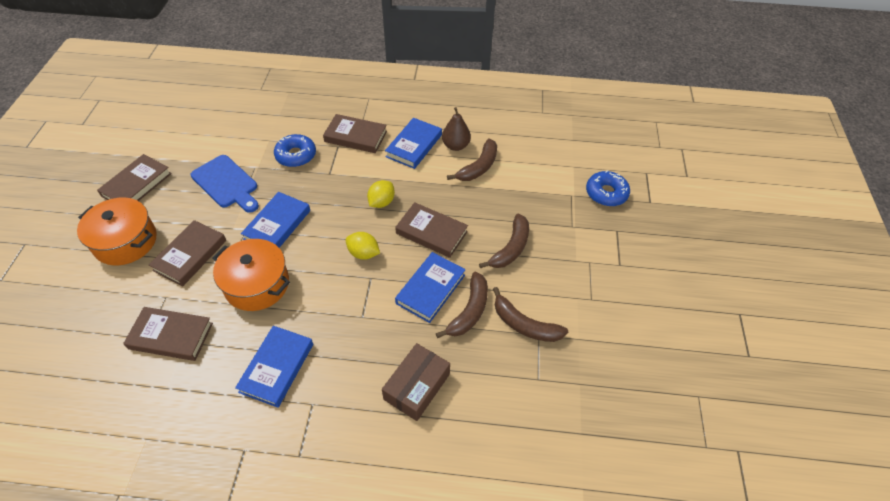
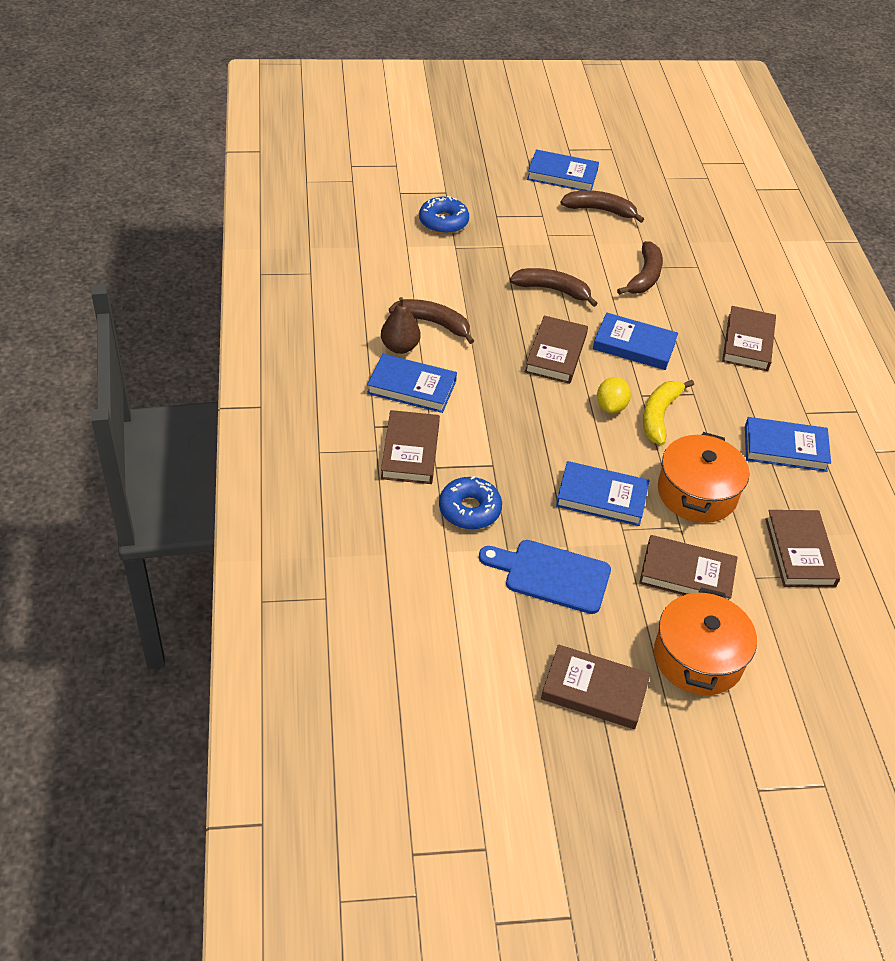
camera: 105 degrees left, 5 degrees down
blue cutting board [191,155,259,213] -> blue cutting board turned 105 degrees counterclockwise [479,540,611,614]
yellow lemon [367,180,395,208] -> none
brown box [382,343,450,421] -> brown book [722,306,776,371]
brown banana [436,272,488,338] -> brown banana moved to [561,190,644,223]
none -> blue book [527,149,599,191]
none -> yellow banana [643,380,694,445]

